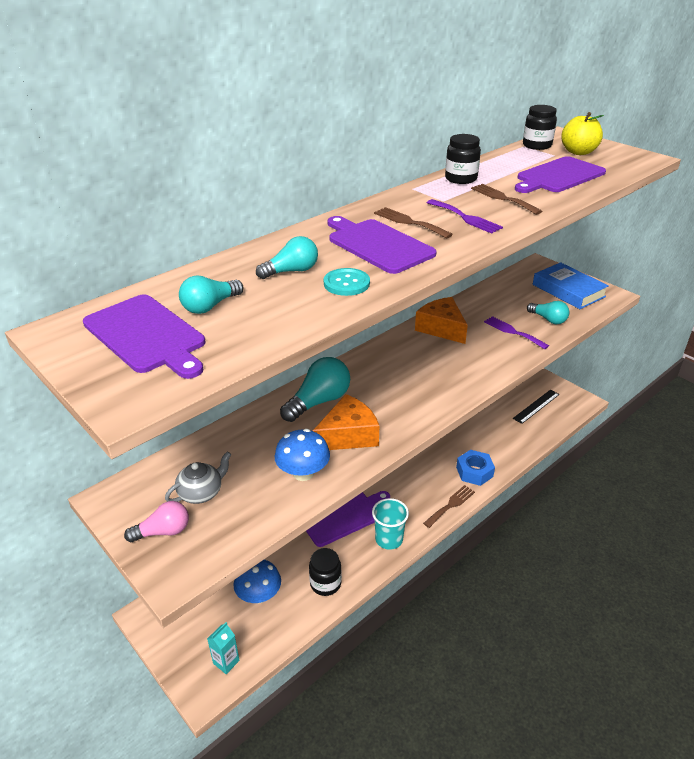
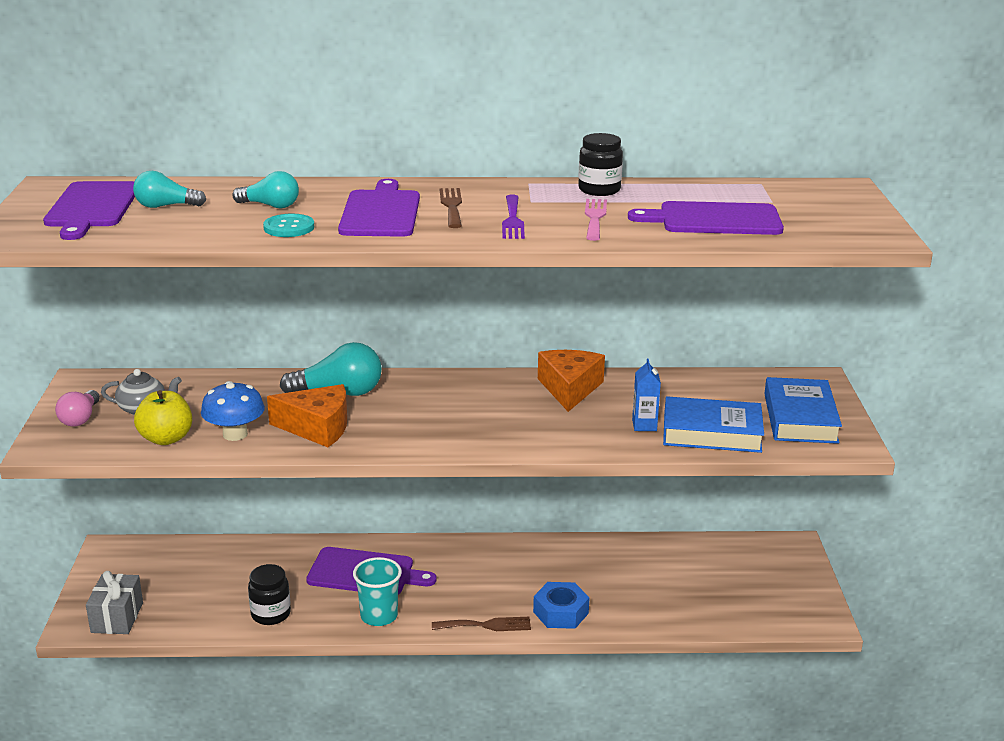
camera: 40 degrees right, 10 degrees down
pink light bulb [124,501,189,542] -> pink light bulb turned 75 degrees clockwise [55,390,100,426]
turquoise carton [207,622,240,674] -> grey gift [86,571,143,634]
blue mushroom [234,560,281,603] -> none
brown fork [471,184,542,215] -> pink fork [585,199,607,241]
purple fork [484,316,549,349] -> blue carton [632,358,661,431]
black ruler [513,390,559,424] -> none
black jar [523,105,557,150] -> none
turquoise light bulb [527,301,569,324] -> blue book [663,396,764,453]
yellow apple [561,112,604,155] -> yellow apple moved to [134,390,192,445]

